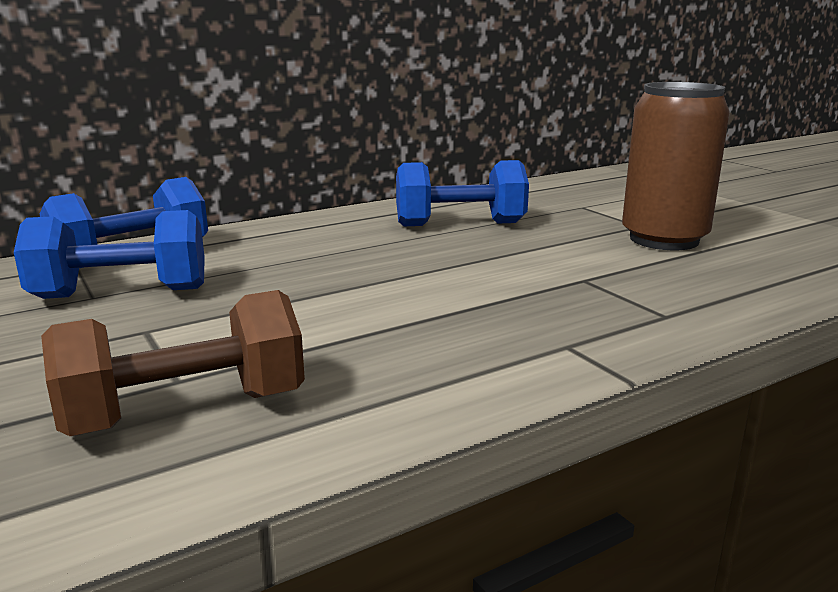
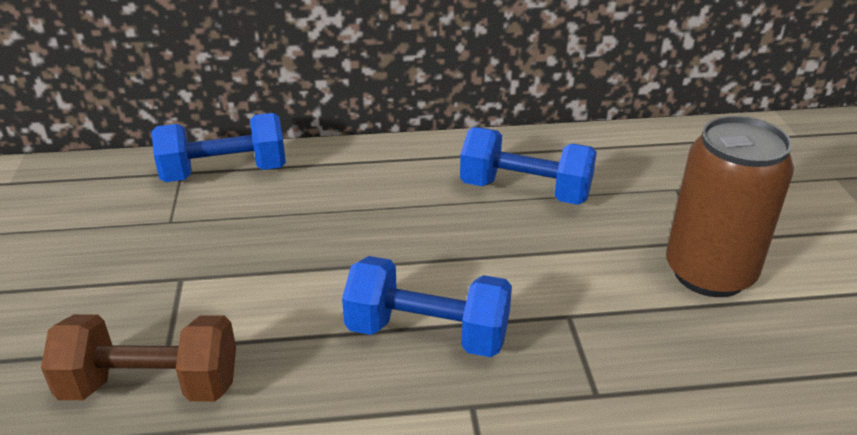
camera: 25 degrees right, 15 degrees up
blue dumbbell [14,210,205,299] -> blue dumbbell moved to [342,256,512,357]

